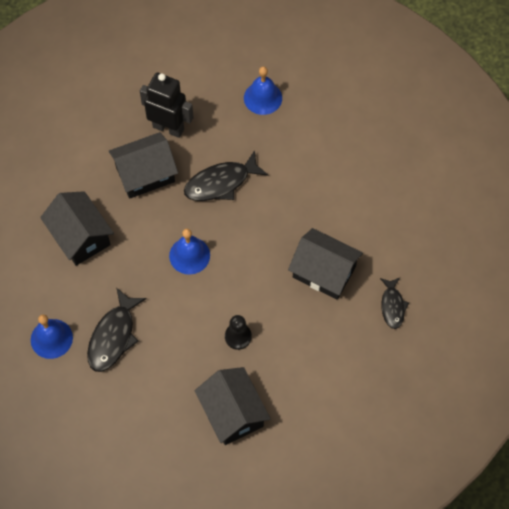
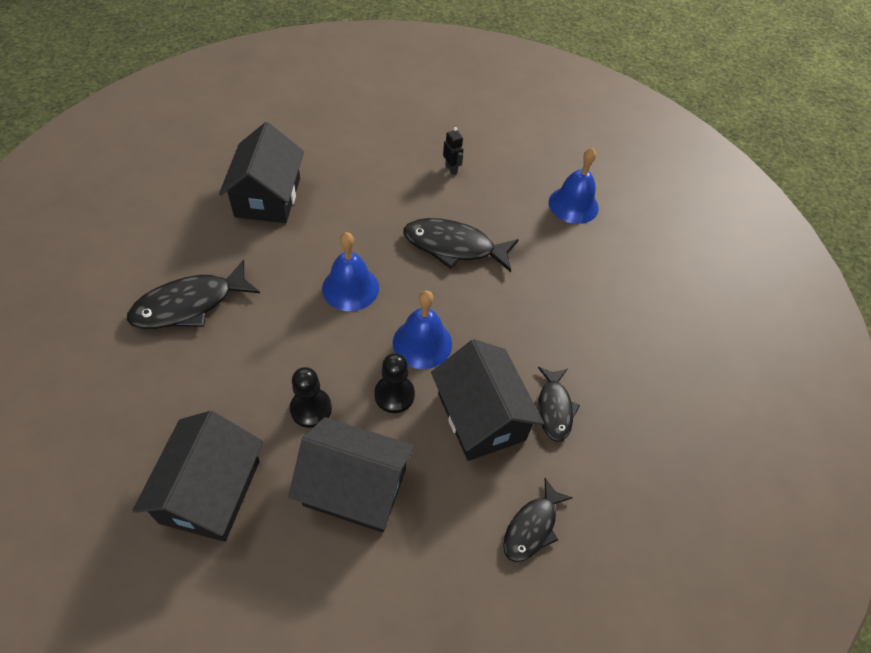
camera: 35 degrees right, 10 degrees down
blue bell [31,314,73,359] -> blue bell moved to [393,290,452,369]
black house [109,132,178,199] -> black house moved to [288,417,415,533]
black robot [140,73,194,138] -> black robot [443,127,463,175], size x0.42
none -> black pawn [374,353,415,413]
none -> black fish [538,367,580,442]

